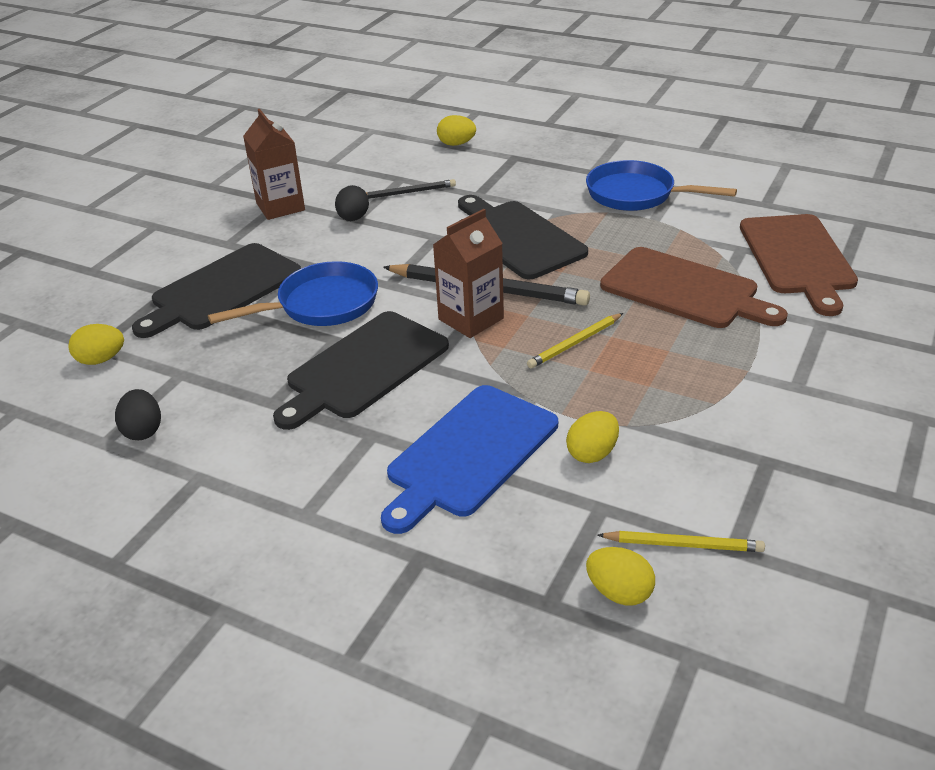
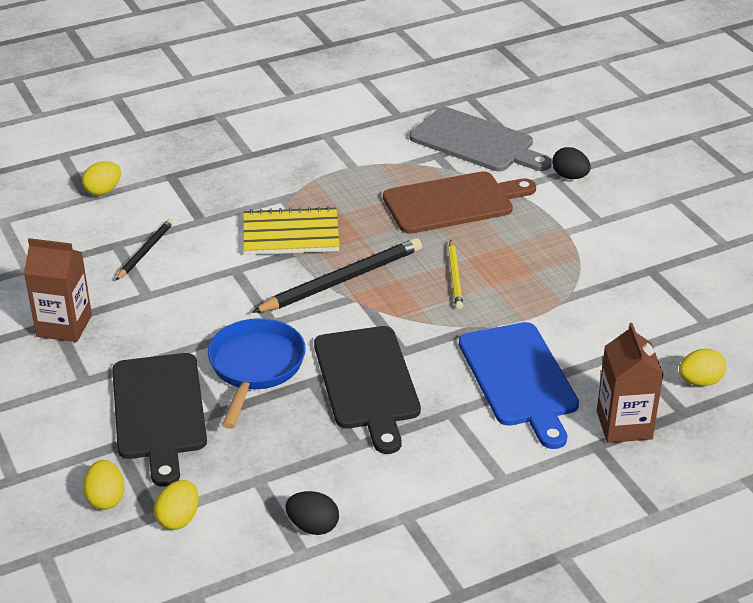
camera: 55 degrees left, 0 degrees up
black egg [335,185,369,221] -> black egg moved to [552,147,591,179]
brown carton [433,209,504,338] -> brown carton moved to [597,323,664,443]
black cutting board [458,195,588,279] -> yellow notebook [244,206,340,255]
yellow egg [566,411,619,463] -> yellow egg moved to [83,460,125,510]
blue pan [586,160,737,211] -> none
yellow pencil [598,531,765,552] -> none
brown cutting board [740,214,858,316] -> grey cutting board [410,107,552,172]

